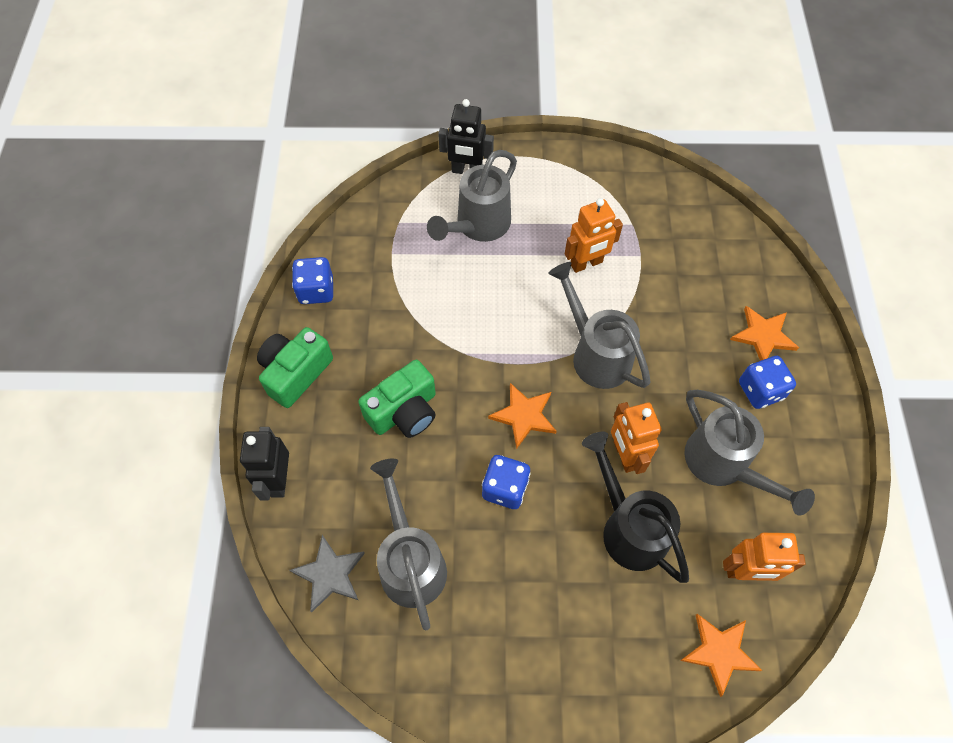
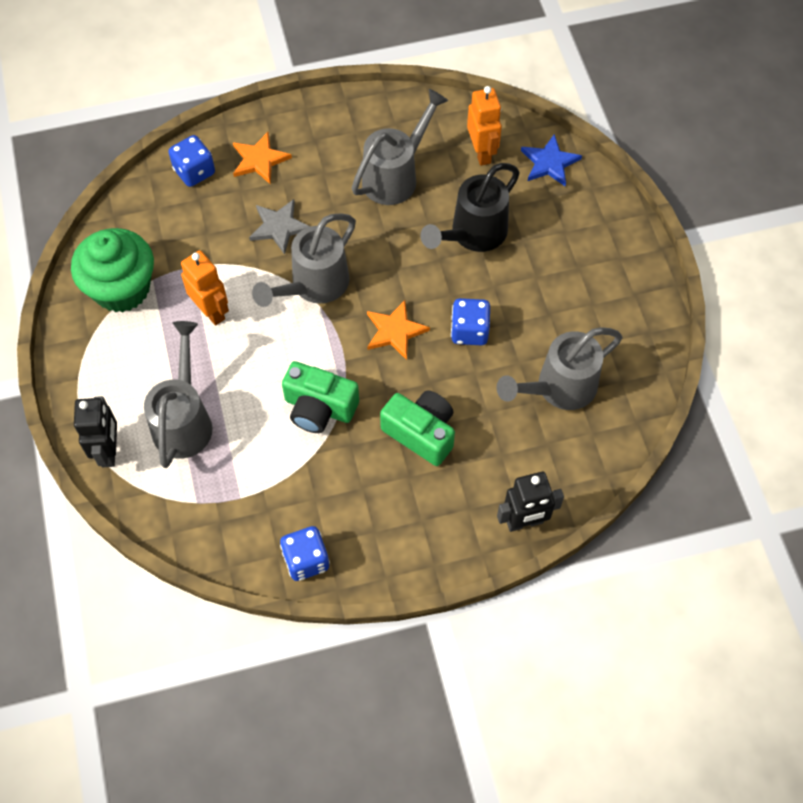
camera: 105 degrees left, 0 degrees up
green camera [257,327,333,408] -> green camera moved to [282,361,359,433]
grey star [289,535,365,612] -> grey star moved to [249,199,311,255]
grey watering can [427,150,517,242] -> grey watering can turned 105 degrees counterclockwise [144,321,213,468]
orange robot [611,402,662,474] -> none
orange star [680,614,763,697] -> blue star [521,134,582,186]
blue dice [739,356,796,409] -> blue dice moved to [169,135,215,187]
none -> green cupcake [71,228,154,312]

